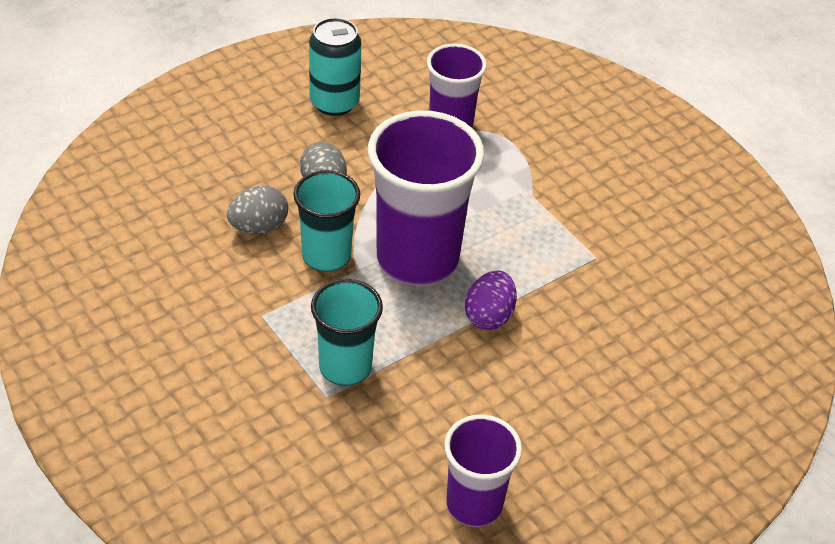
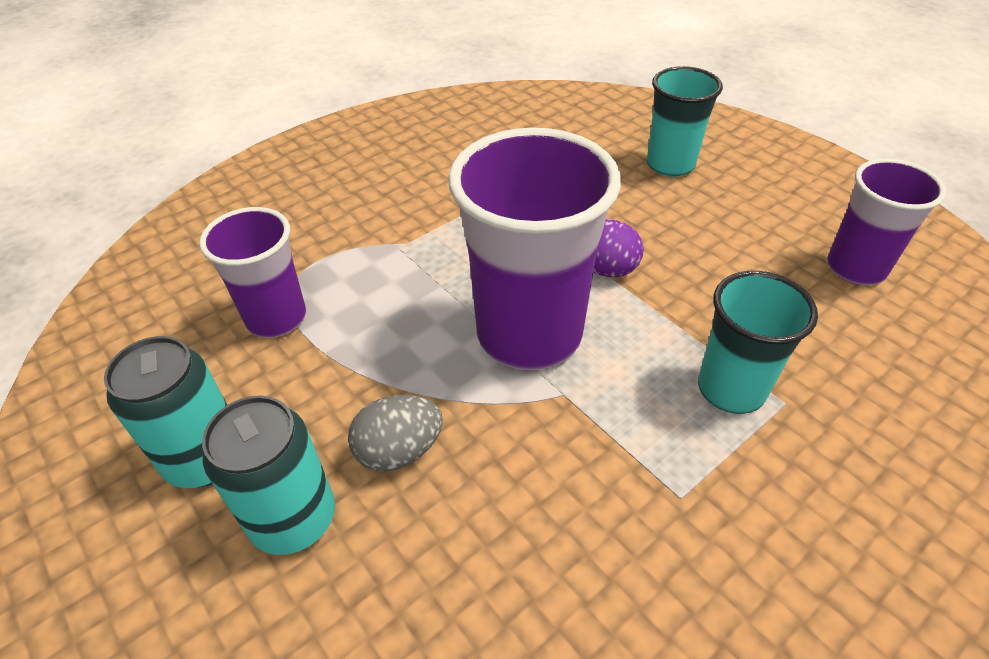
camera: 90 degrees left, 0 degrees up
grey egg [227,186,288,234] -> none
turquoise cup [293,170,360,272] -> turquoise cup moved to [647,66,723,177]
none -> turquoise can [202,395,335,555]

